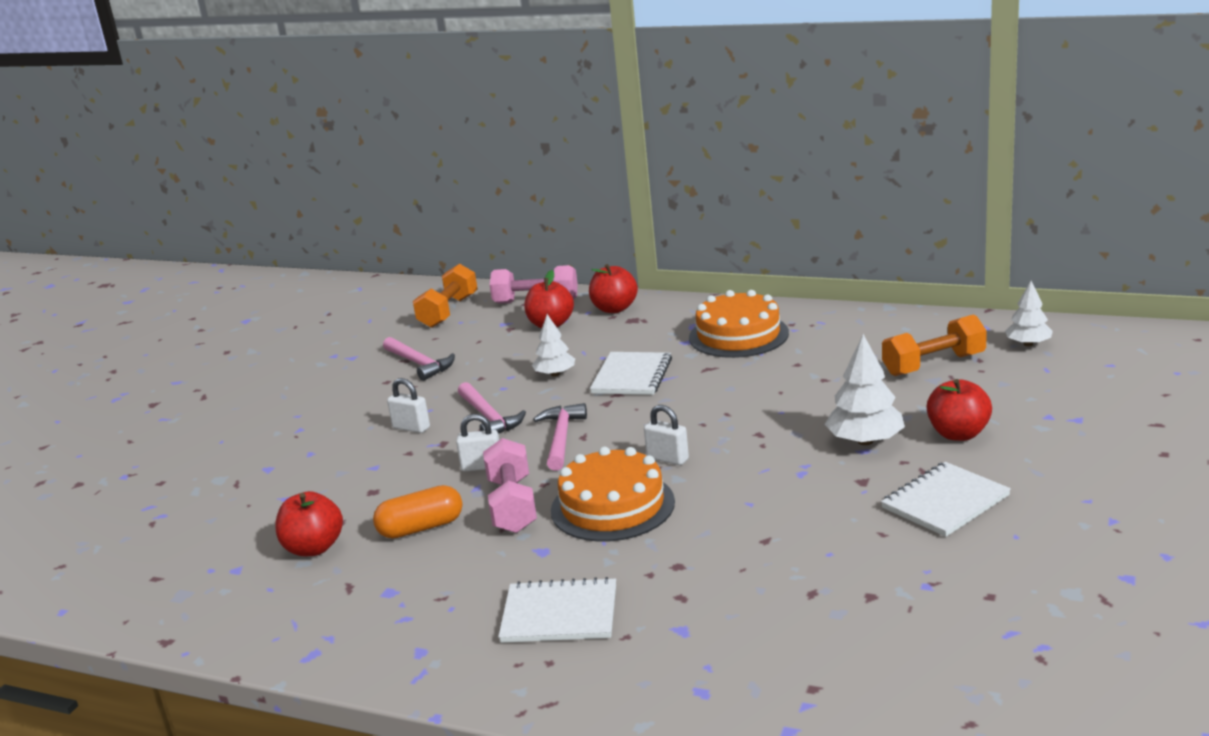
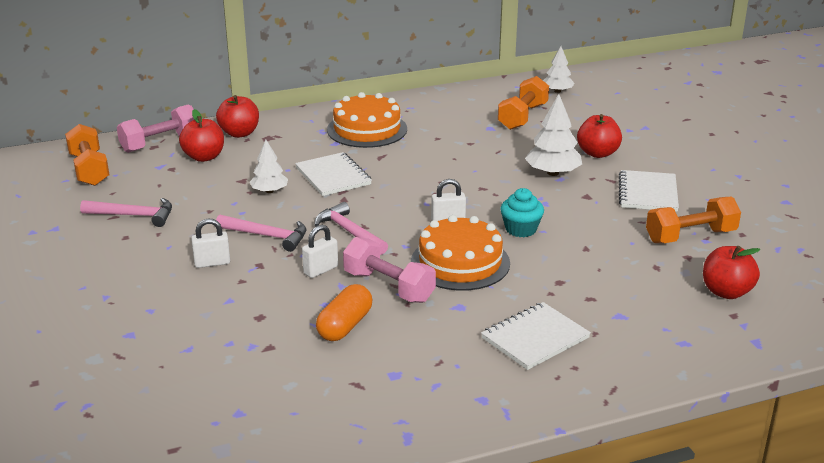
camera: 45 degrees left, 5 degrees up
red apple [275,491,343,556] -> red apple moved to [703,246,760,299]
none -> turquoise cupcake [500,188,544,237]
none -> orange dumbbell [646,196,741,243]

